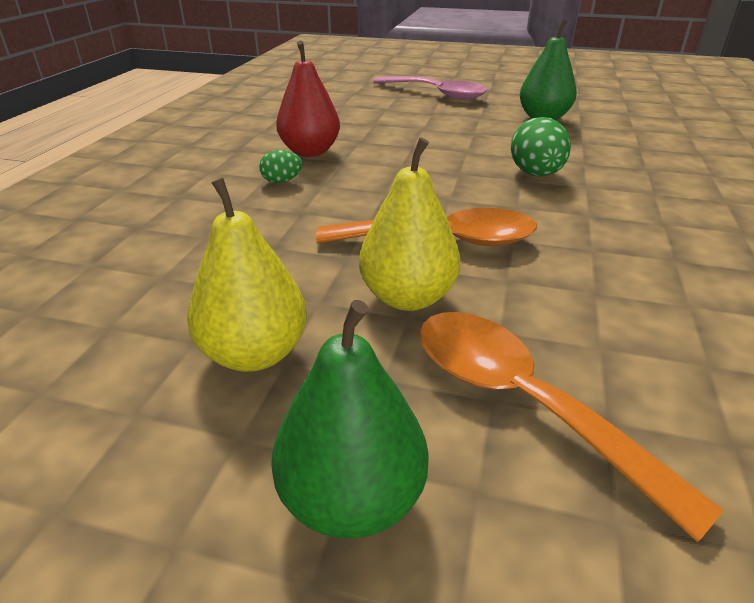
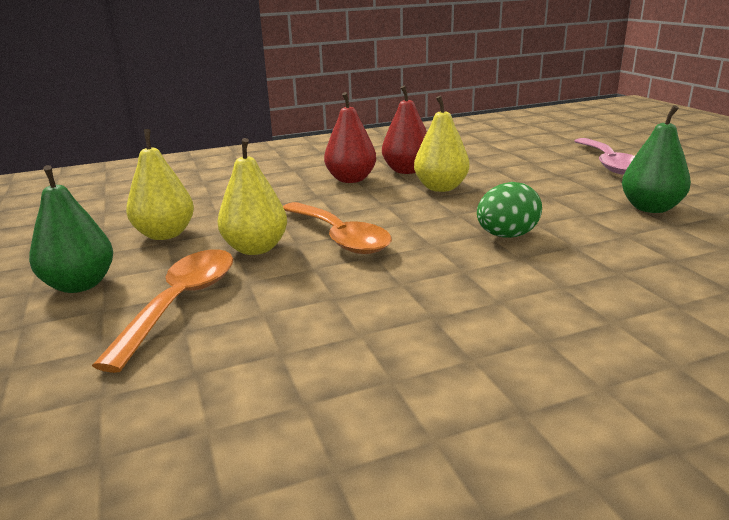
camera: 55 degrees right, 10 degrees down
green egg [259,150,302,183] -> red pear [324,92,376,183]
none -> yellow pear [414,96,470,192]

